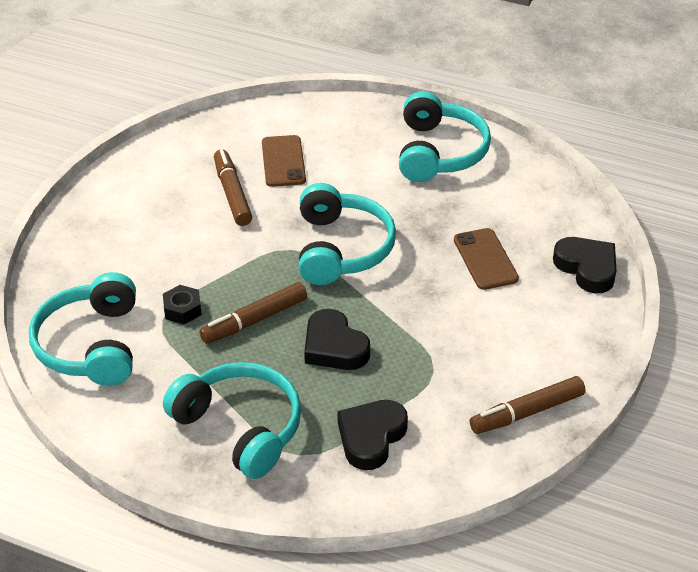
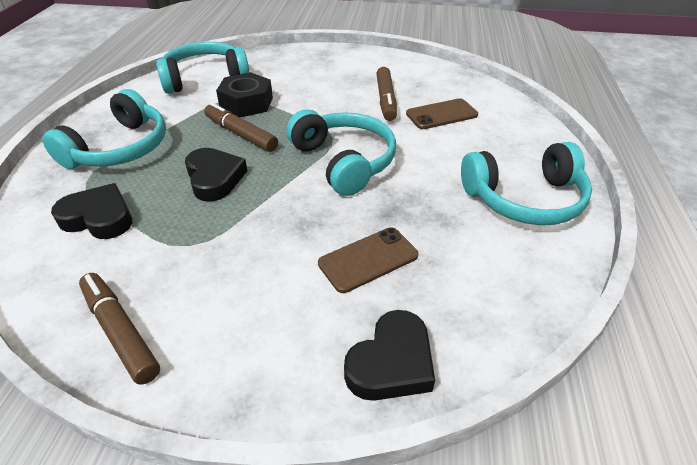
camera: 75 degrees right, 0 degrees up
black nut [163,285,202,324] -> black nut [216,72,273,118], size x1.71
brown marker [214,149,252,226] -> brown marker turned 120 degrees clockwise [376,67,397,121]
turquoise headphones [298,183,396,285] -> turquoise headphones turned 105 degrees counterclockwise [286,109,396,196]
black heart [304,309,370,370] -> black heart turned 120 degrees clockwise [185,148,247,202]

